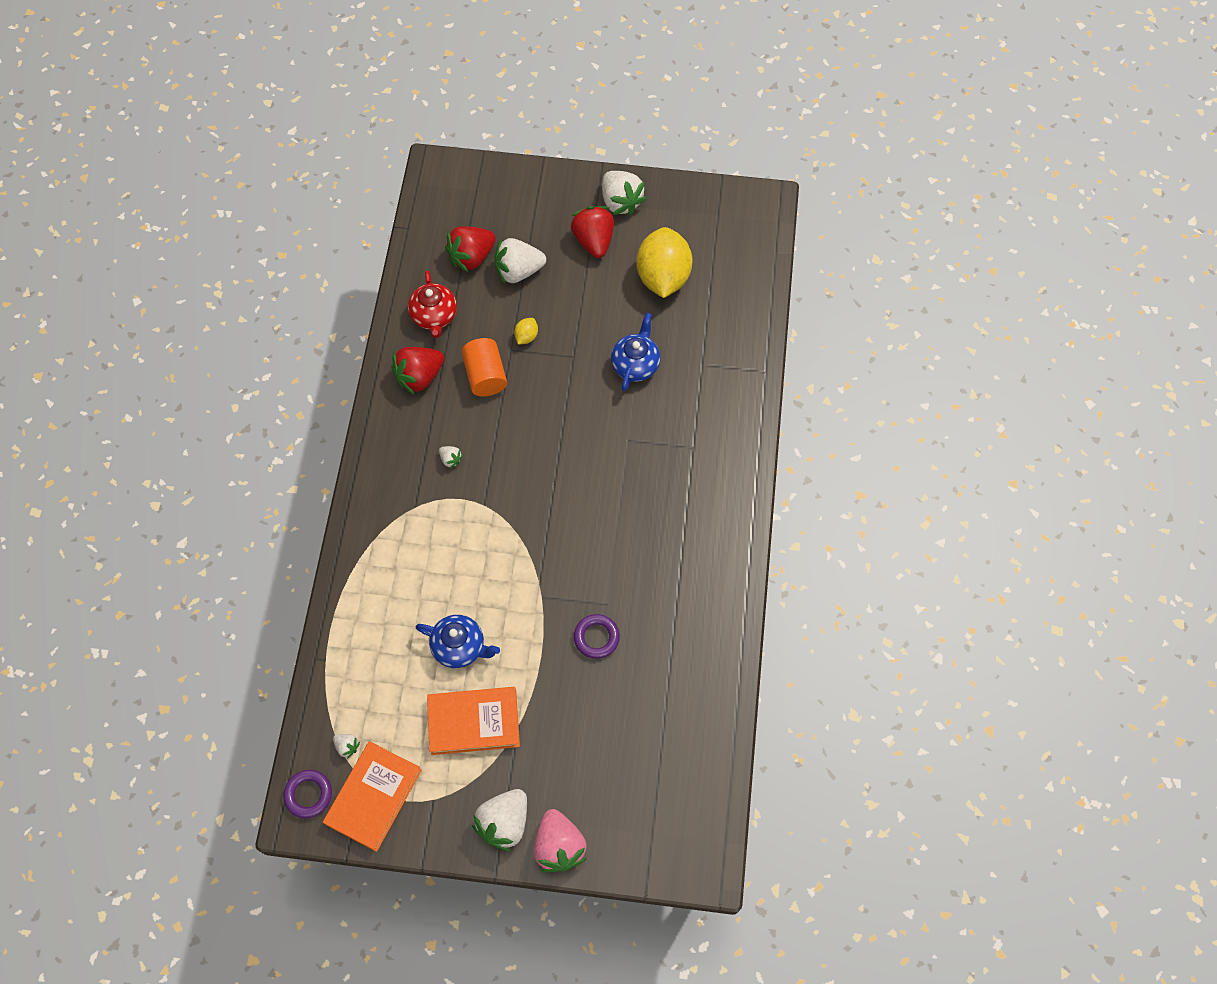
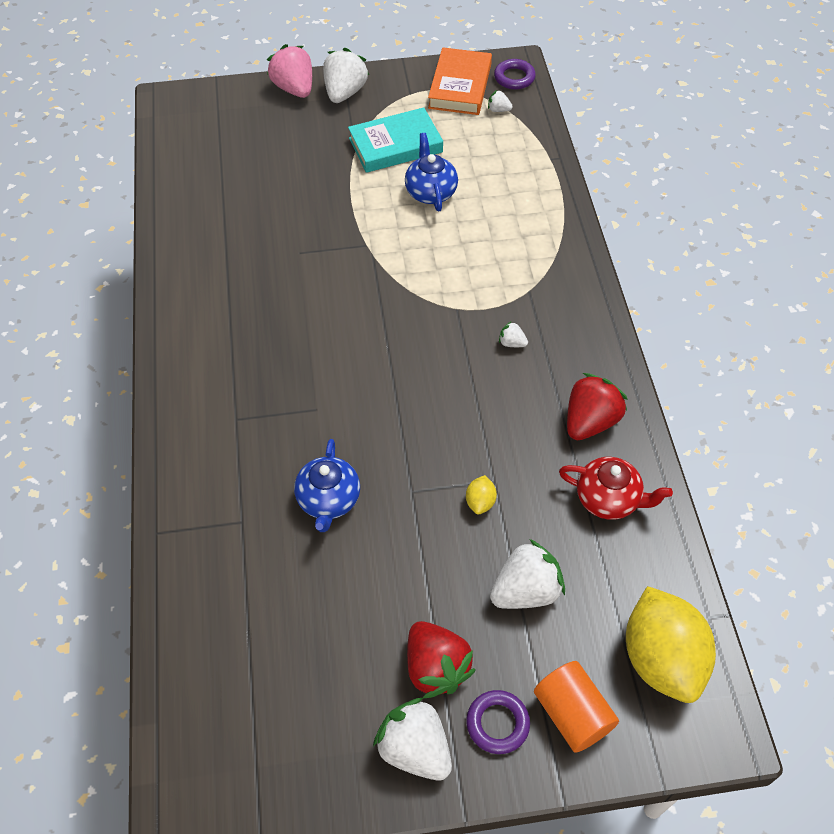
camera: 165 degrees right, 10 degrees down
red teapot [408,271,457,338] -> red teapot turned 135 degrees clockwise [559,457,673,520]
blue teapot [416,615,500,668] -> blue teapot turned 75 degrees clockwise [405,133,458,211]
orange book [427,687,520,755] -> turquoise book [348,107,443,173]
red strawberry [445,226,496,272] -> none
orange cylinder [461,338,507,396] -> orange cylinder moved to [534,661,619,753]
purple ring [574,614,620,659] -> purple ring moved to [466,690,530,754]
yellow lemon [636,227,693,298] -> yellow lemon moved to [626,586,716,703]

